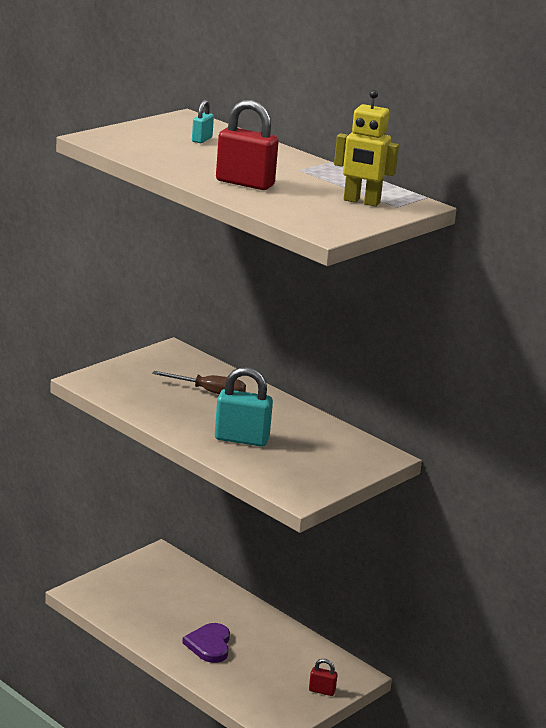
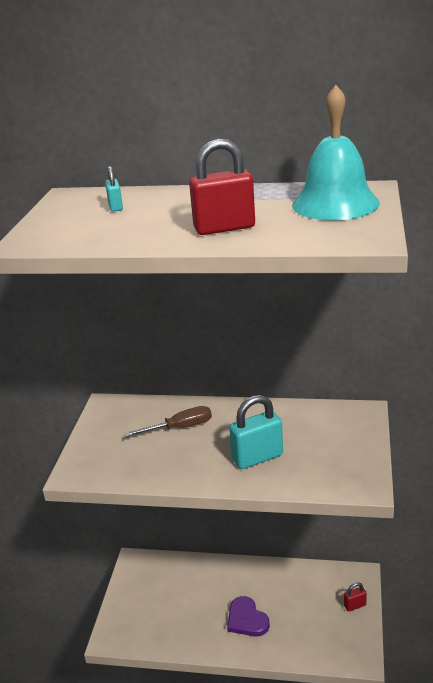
camera: 30 degrees left, 5 degrees up
yellow robot [334,90,399,207] -> turquoise bell [292,85,380,220]

